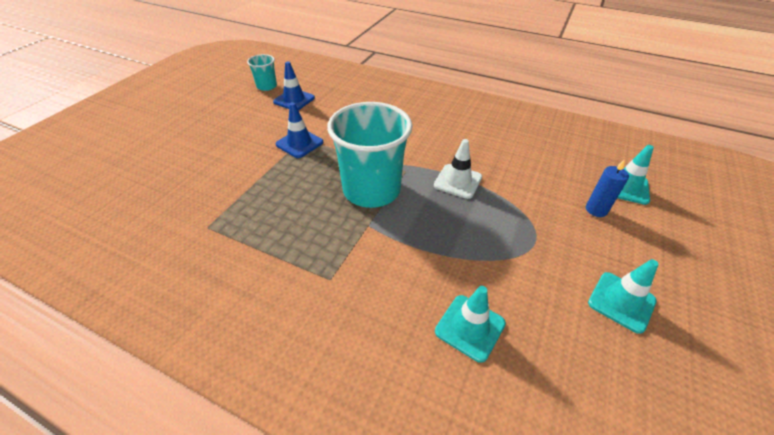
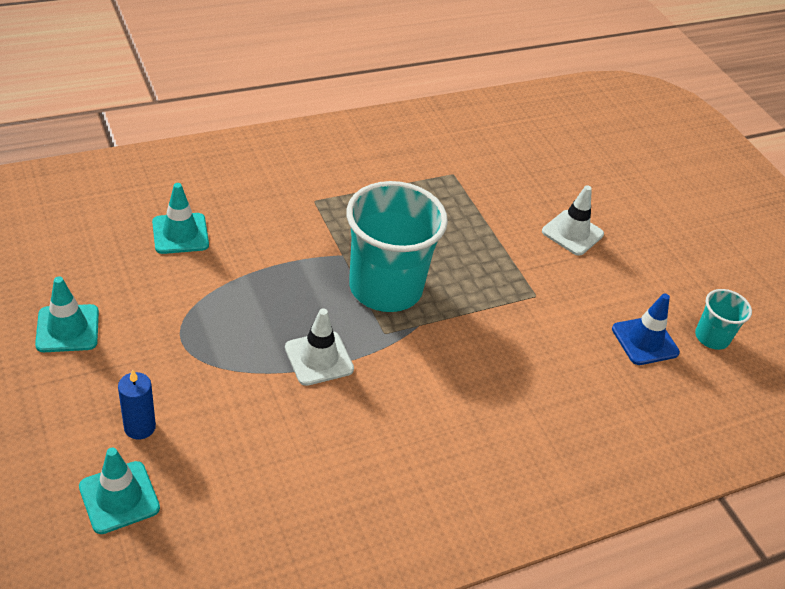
camera: 125 degrees right, 0 degrees up
blue traffic cone [276,102,323,158] -> none
none -> white traffic cone [542,185,604,256]

